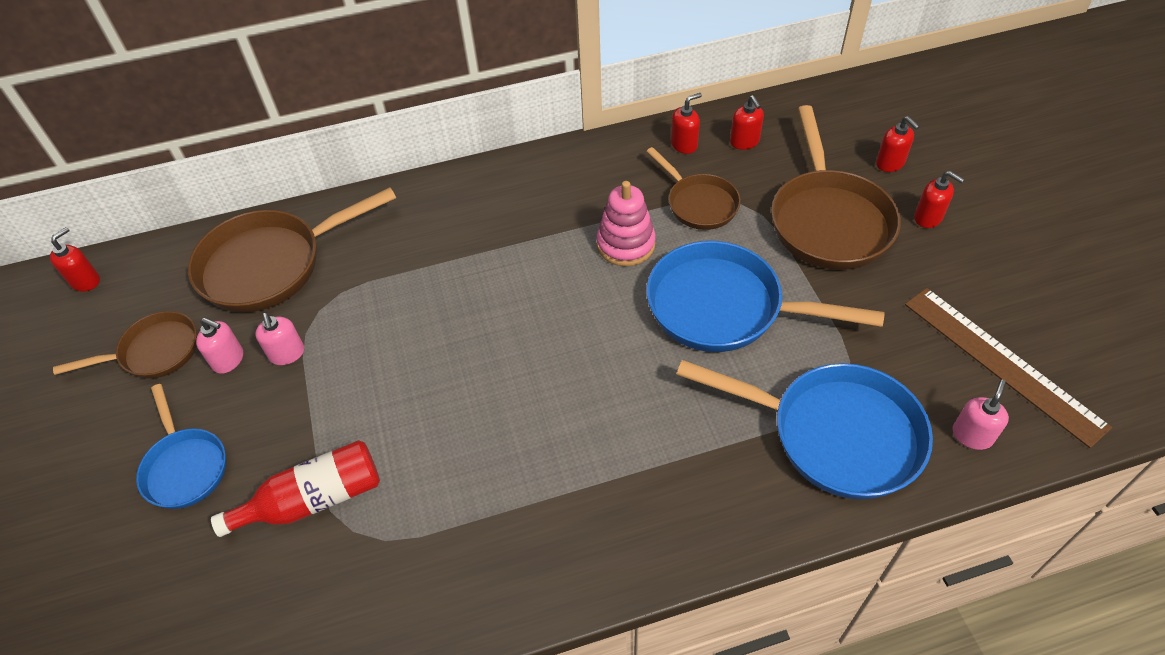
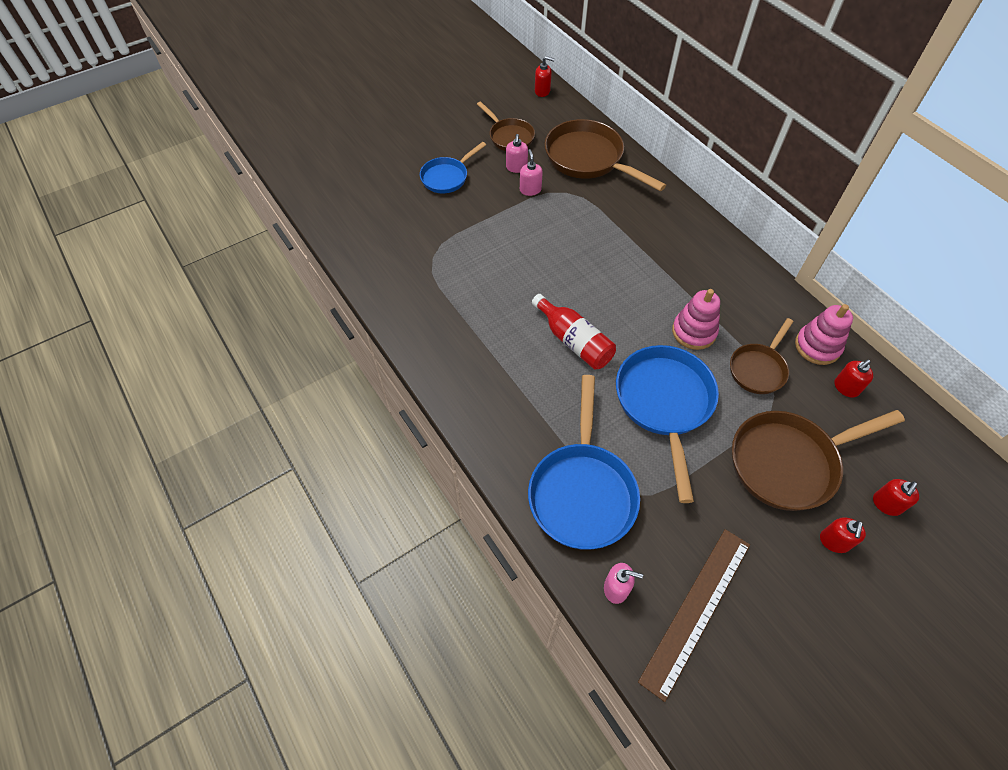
camera: 70 degrees right, 5 degrees up
red bottle [211,440,380,537] -> red bottle moved to [532,294,616,370]
pink soap dispenser [255,313,304,365] -> pink soap dispenser turned 120 degrees clockwise [520,149,543,196]
red soap dispenser [671,93,702,154] -> pink stacking toy [795,304,853,365]

